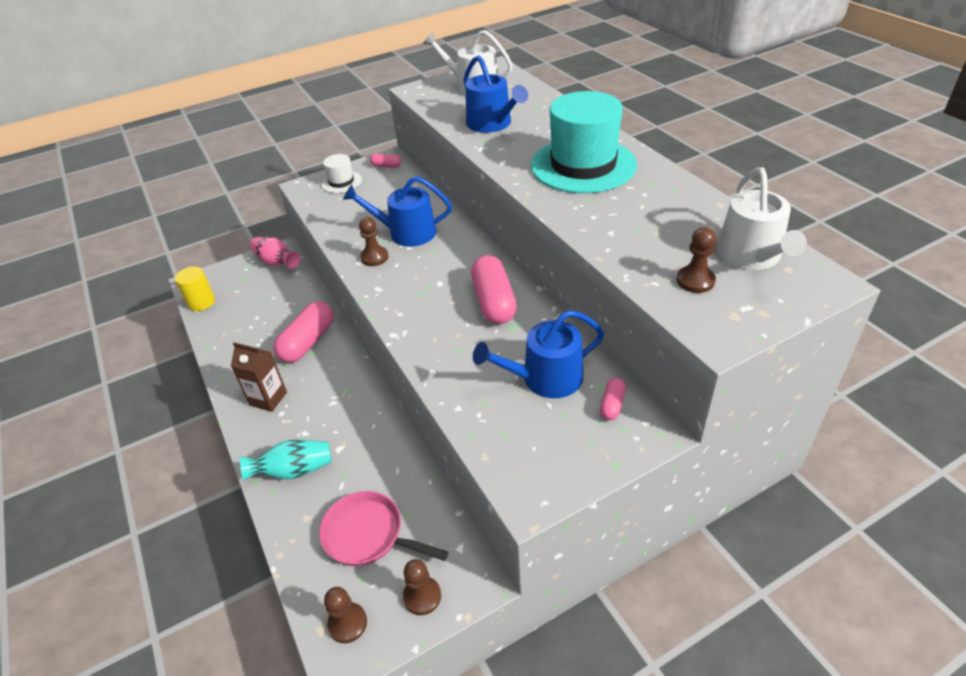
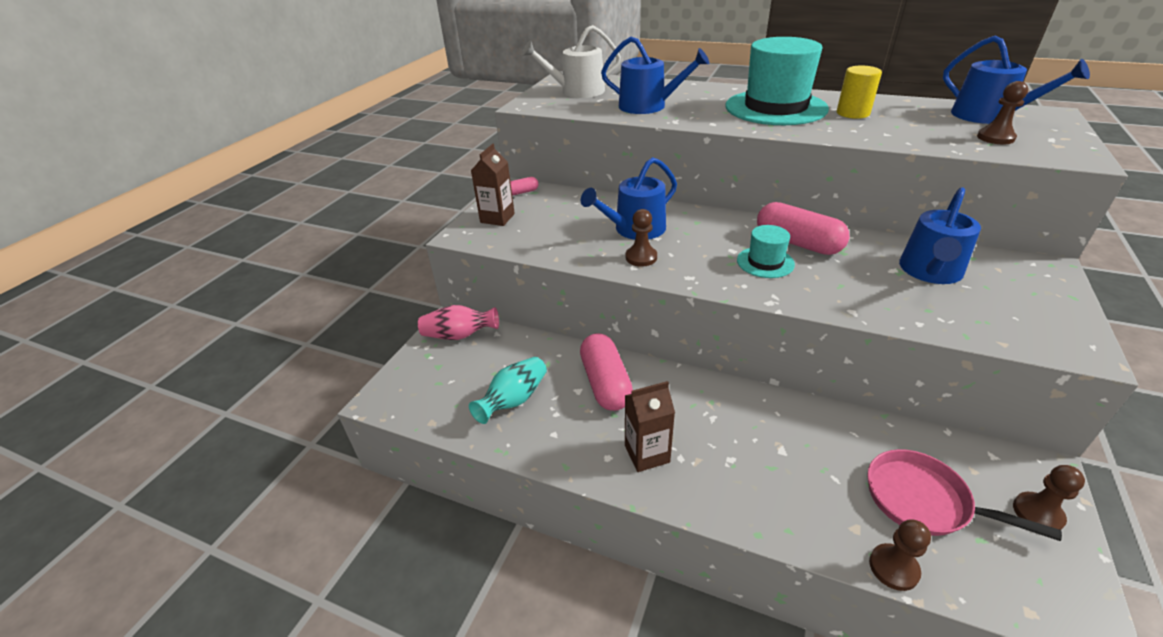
camera: 40 degrees left, 5 degrees down
yellow cylinder [175,267,215,311] -> yellow cylinder moved to [837,66,882,119]
turquoise vase [240,440,332,481] -> turquoise vase moved to [469,357,547,424]
pink pan [319,491,449,566] -> pink pan turned 45 degrees clockwise [867,449,1062,541]
white hat [321,154,362,193] -> brown carton [471,144,515,226]
brown pawn [324,587,367,643] -> brown pawn moved to [869,519,931,591]
pink capsule [600,378,626,420] -> none
white watering can [717,167,807,270] -> blue watering can [943,36,1090,124]
none -> turquoise hat [737,225,795,278]

